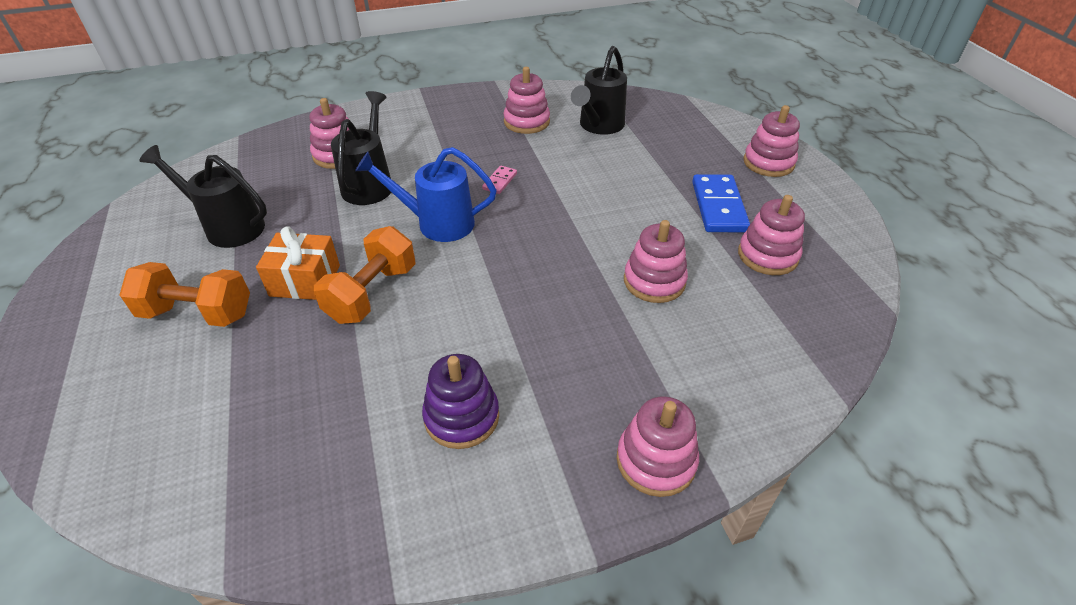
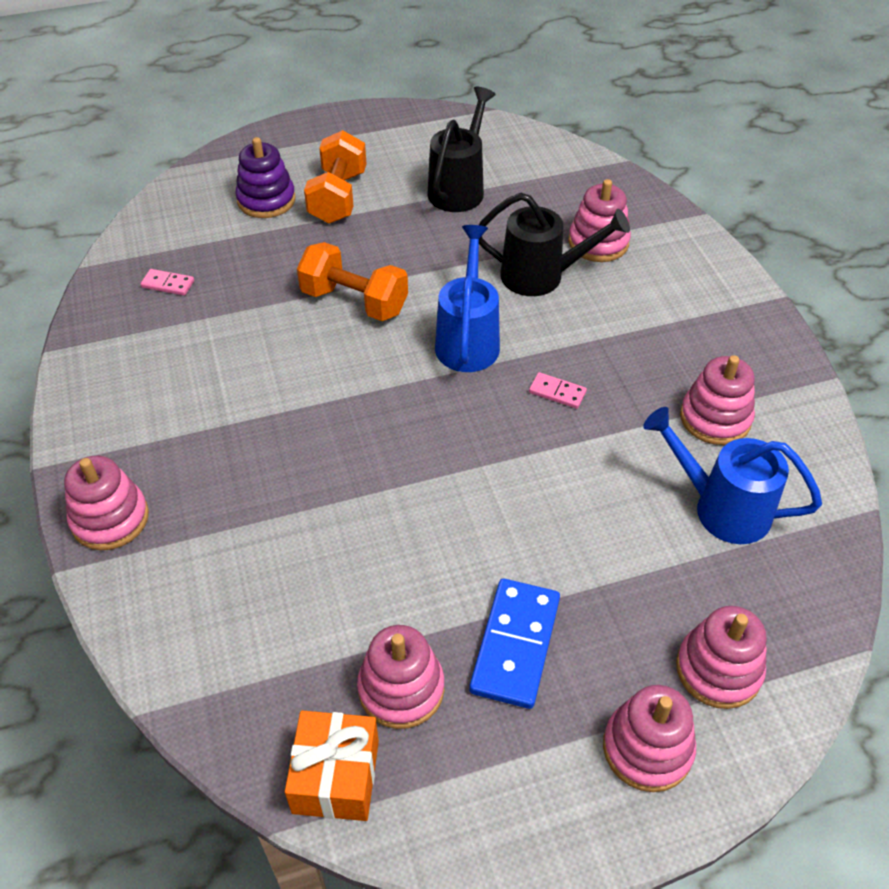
camera: 90 degrees right, 5 degrees up
orange gift [256,226,340,300] -> orange gift moved to [285,710,379,821]
purple stacking toy [422,354,499,449] -> purple stacking toy moved to [235,137,296,218]
black watering can [571,46,627,135] -> blue watering can [643,407,822,544]
pink stacking toy [624,220,688,303] -> pink stacking toy moved to [676,606,767,709]
blue domino [692,174,750,232] -> blue domino turned 75 degrees counterclockwise [469,579,560,709]
none -> pink domino [140,269,194,296]

